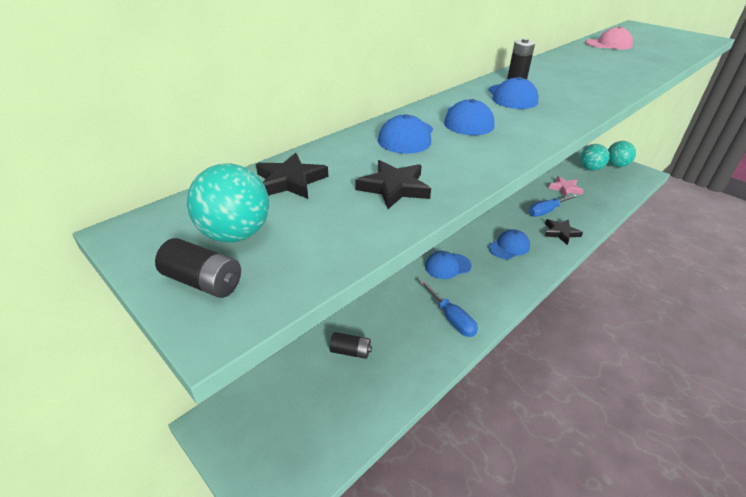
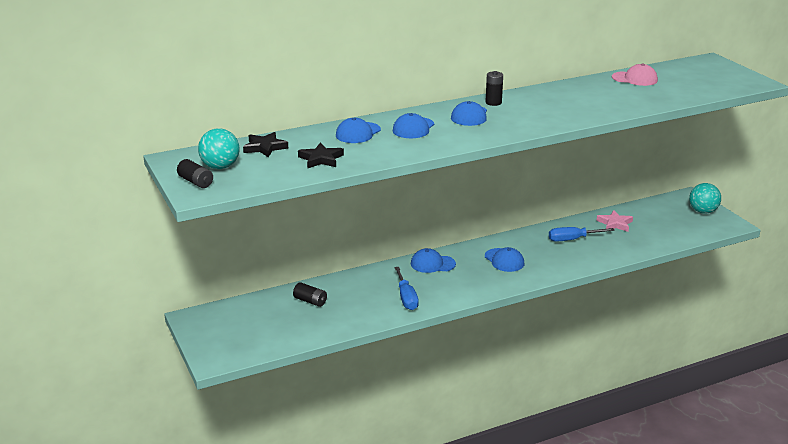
camera: 20 degrees right, 10 degrees down
blue cap [488,229,530,259] -> blue cap turned 75 degrees clockwise [485,247,524,272]
black star [545,219,583,245] -> none
turquoise ball [580,144,610,171] -> none

